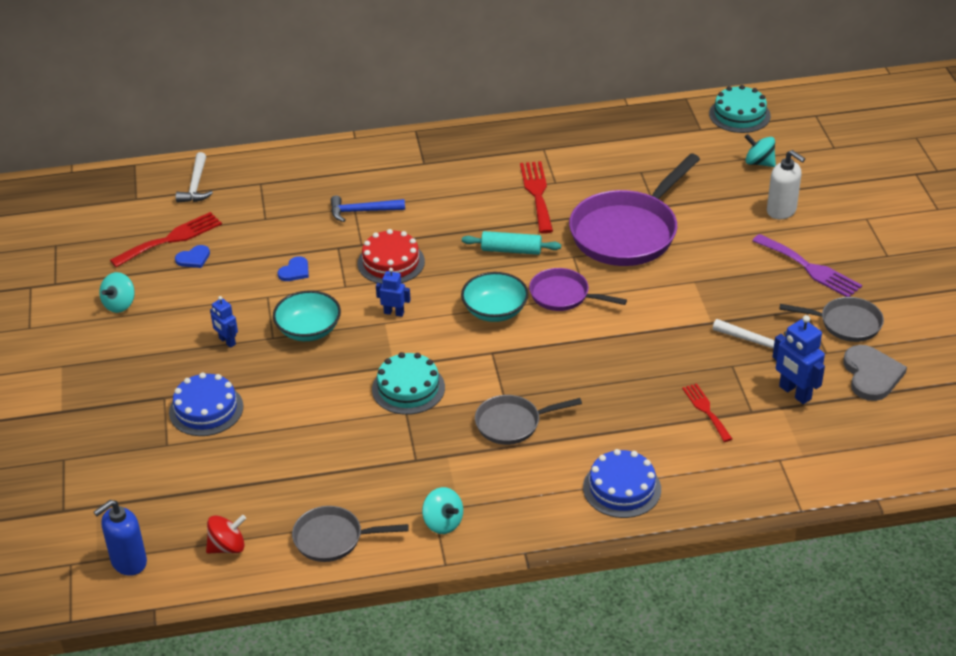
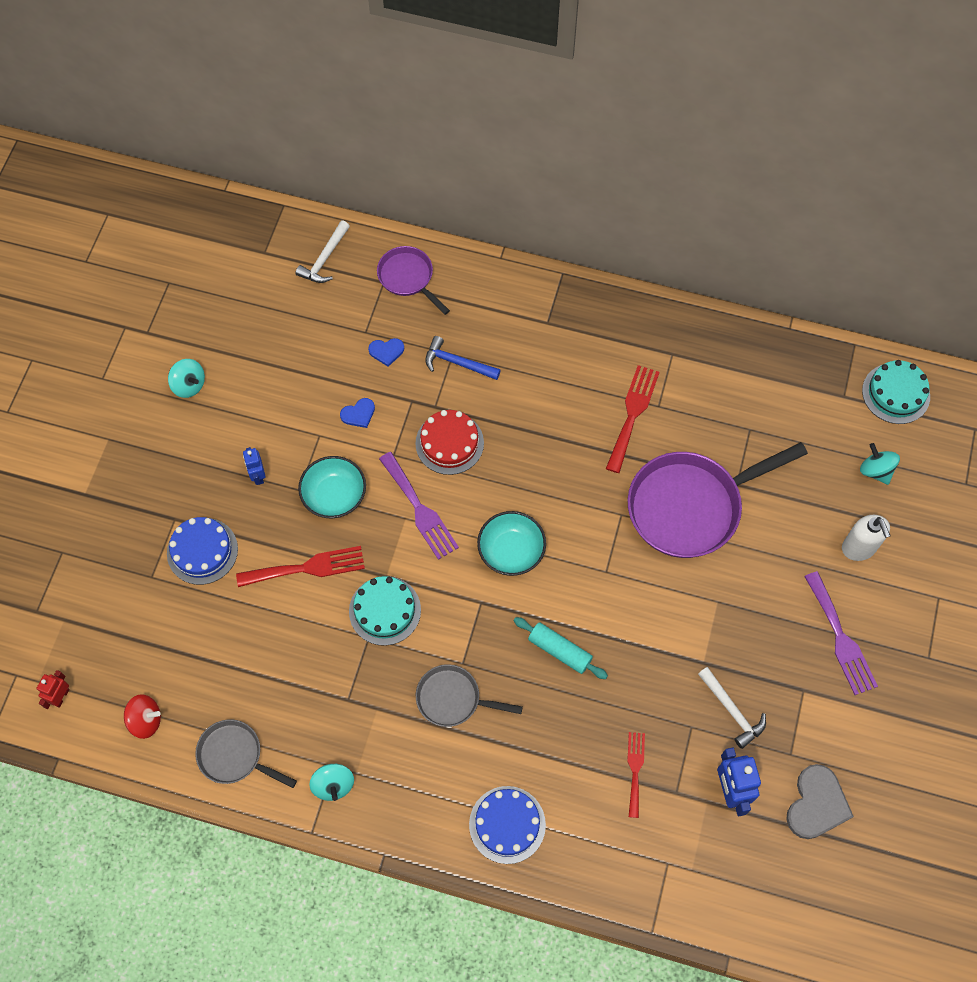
camera: 25 degrees right, 25 degrees up
blue soap dispenser [94,500,147,576] -> red robot [37,670,69,709]
turquoise spinning top [99,272,135,313] -> turquoise spinning top turned 105 degrees counterclockwise [168,359,205,398]
red fork [110,212,222,267] -> red fork moved to [236,546,365,587]
blue heart [175,245,210,268] -> blue heart moved to [368,338,404,367]
blue robot [376,268,411,317] -> purple fork [379,452,459,560]
turquoise rolling pin [462,231,561,255] -> turquoise rolling pin moved to [514,617,608,679]
purple pan [529,268,627,311] -> purple pan moved to [377,246,450,315]
grey pan [780,297,884,342] -> none

